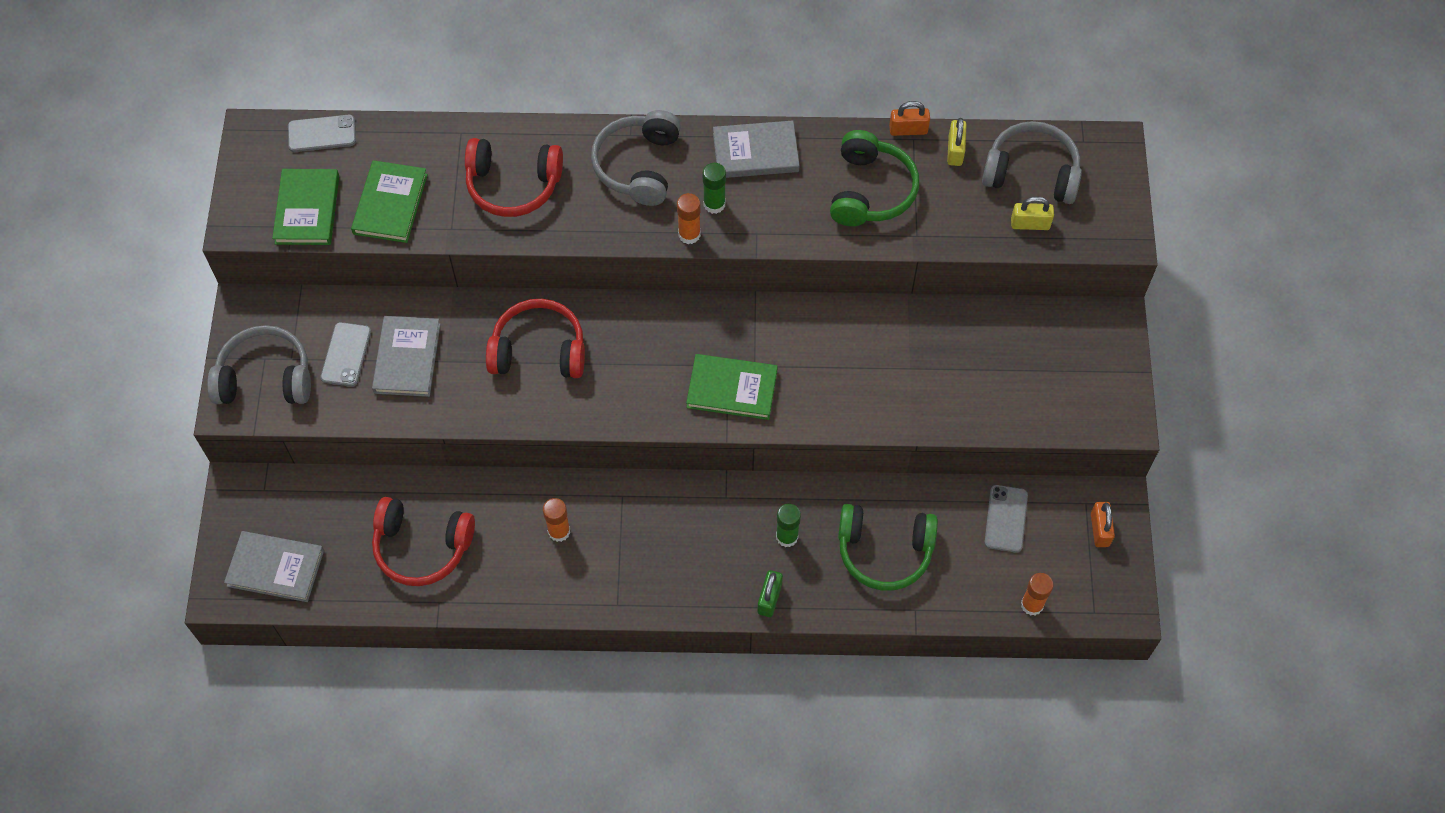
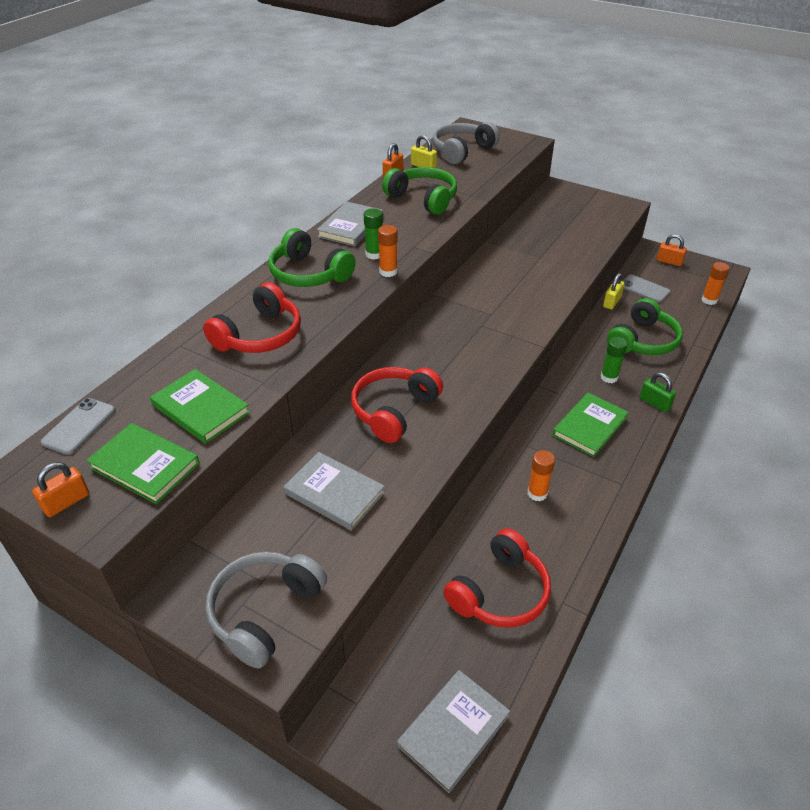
camera: 60 degrees left, 20 degrees down
grey phone [320,322,371,387] -> none
grey headphones [591,110,681,206] -> green headphones [268,228,355,287]
green book [686,354,778,420] -> green book moved to [552,393,629,457]
yellow padlock [1011,196,1054,230] -> yellow padlock moved to [603,273,625,310]
none -> orange padlock [32,462,89,517]

